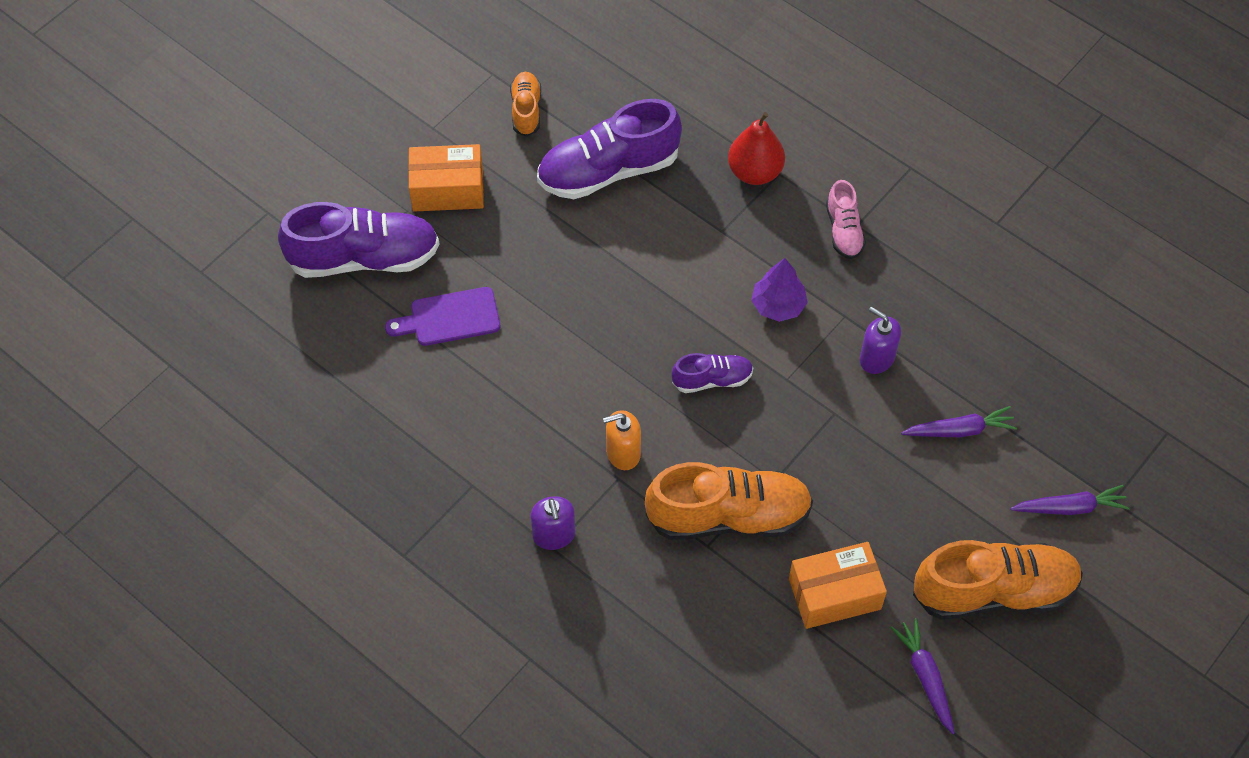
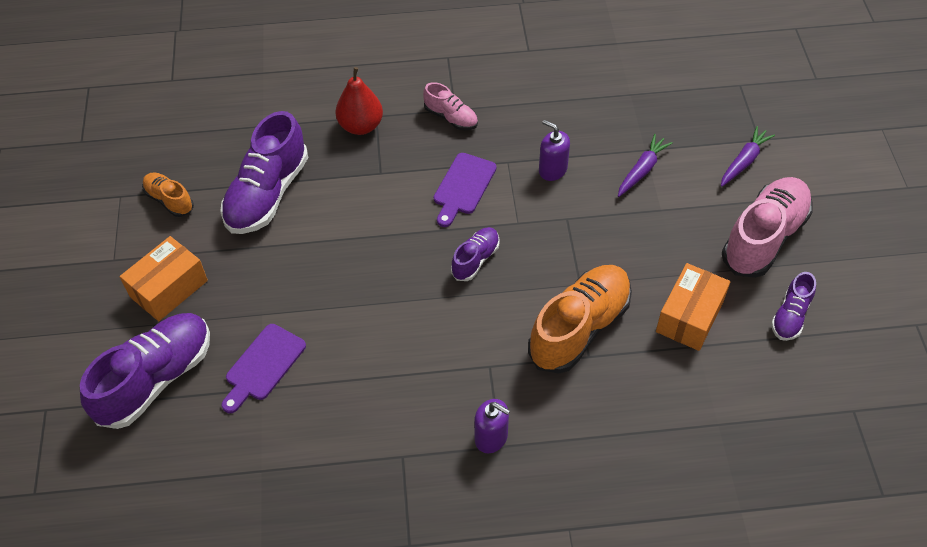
camera: 45 degrees left, 5 degrees down
orange soap dispenser [603,410,641,470] -> none
purple tree [751,258,808,322] -> purple cutting board [434,153,497,227]
purple soap dispenser [860,307,901,374] -> purple soap dispenser turned 45 degrees clockwise [539,120,570,181]
purple carrot [891,618,955,734] -> purple shoe [771,272,816,341]
orange shoe [913,540,1083,620] -> pink shoe [722,177,813,278]

